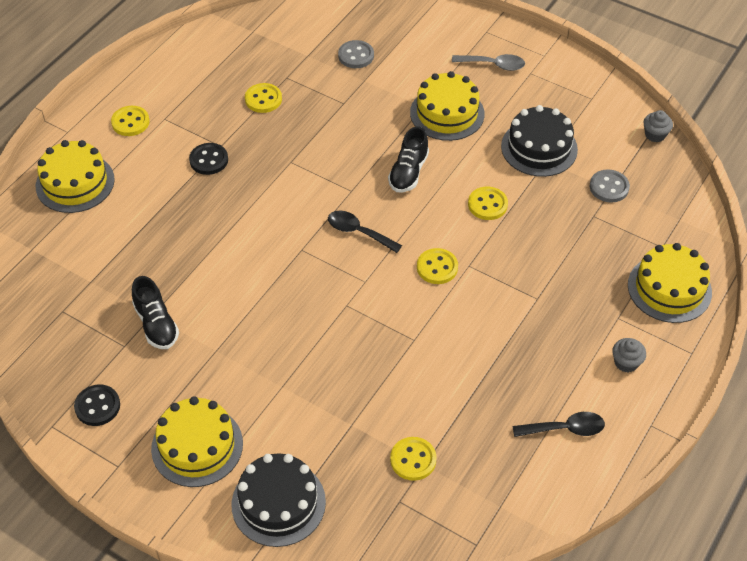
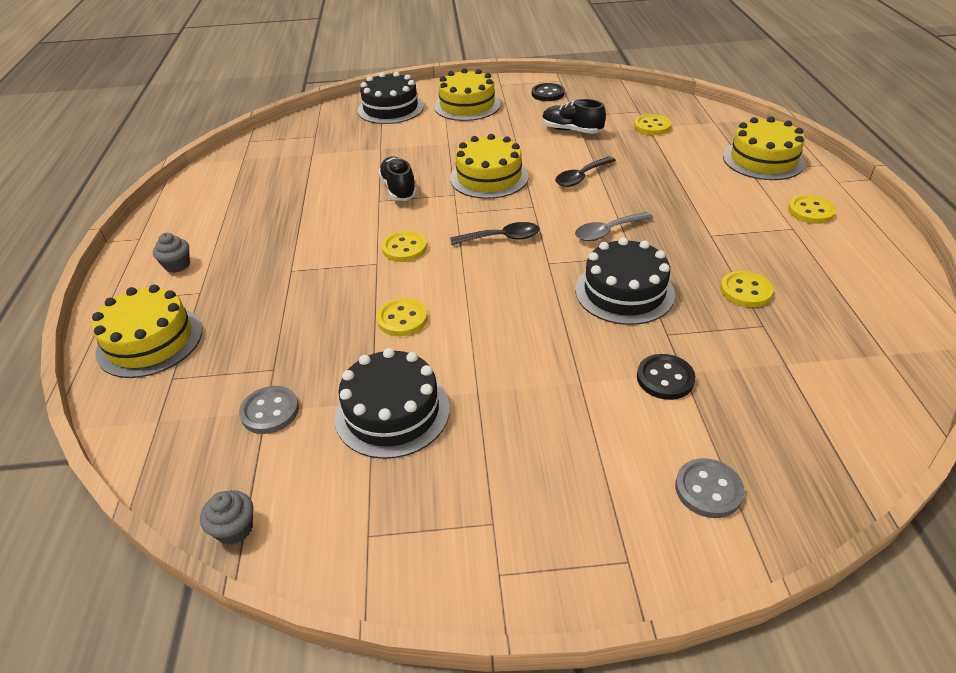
camera: 145 degrees right, 10 degrees down
black button [189,143,228,175] -> black button moved to [637,354,695,400]
grey button [338,40,374,68] -> grey button moved to [675,458,745,518]
black shoe [388,126,429,192] -> black shoe moved to [378,156,417,201]
yellow button [390,437,437,481] -> yellow button moved to [634,114,671,135]
yellow cake [410,71,485,141] -> yellow cake moved to [450,134,529,199]
grey spoon [452,54,525,71] -> grey spoon moved to [575,212,653,241]
black spoon [513,412,605,437] -> black spoon moved to [555,156,616,187]
none -> black cake [575,237,675,325]

